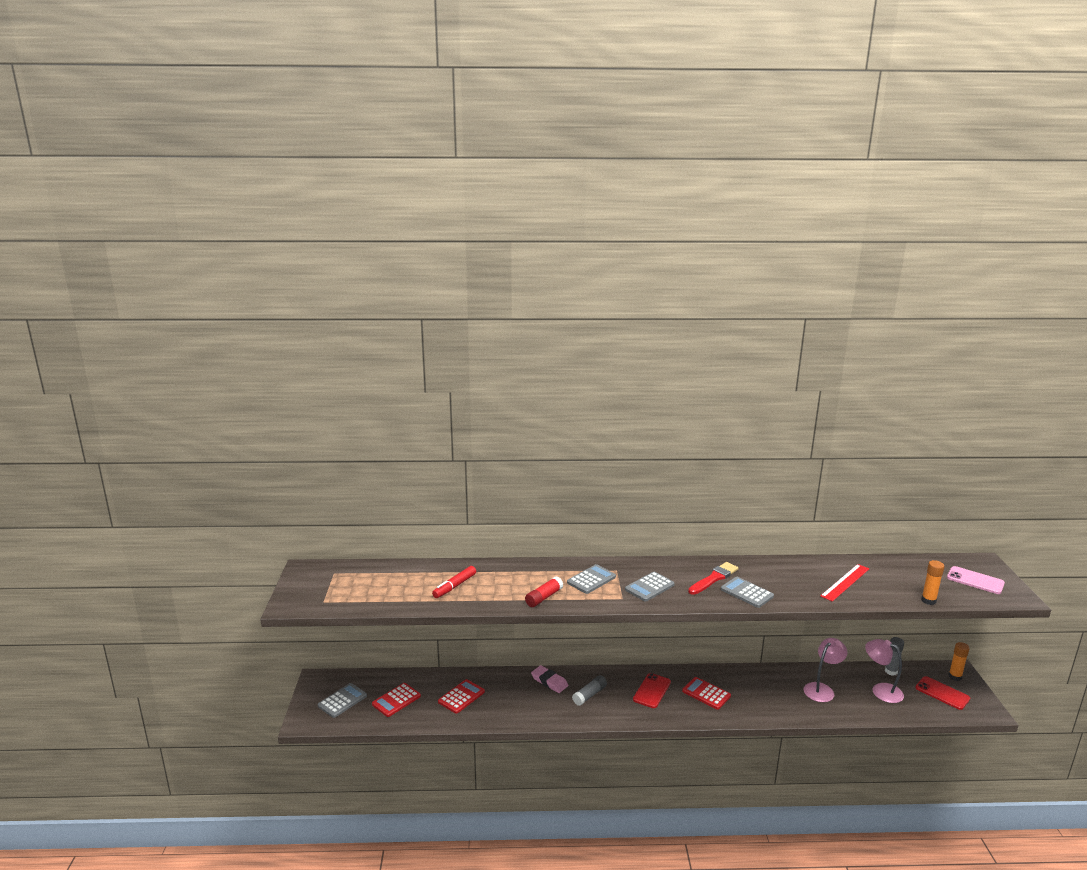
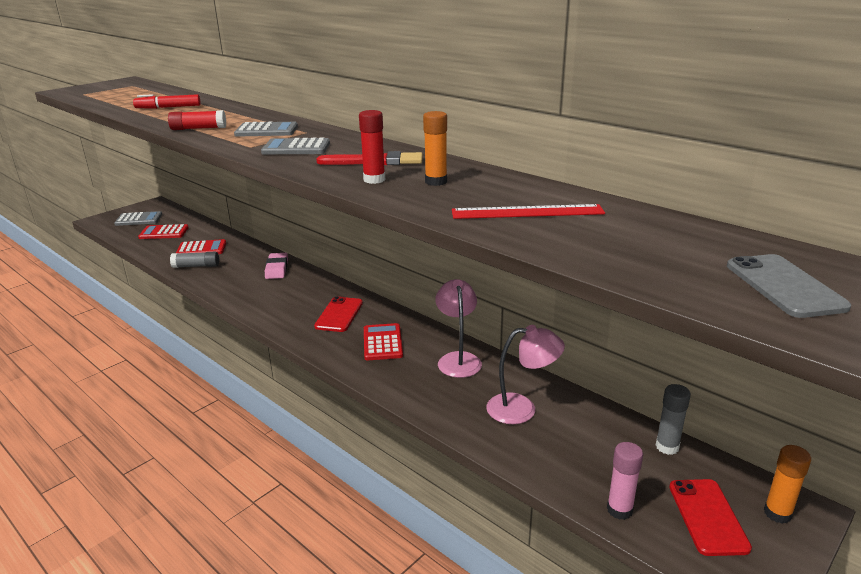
camera: 45 degrees right, 5 degrees up
grey glue stick [572,675,607,706] -> grey glue stick moved to [170,252,219,268]
red phone [633,673,671,708] -> red phone turned 60 degrees counterclockwise [314,296,363,332]
grey calculator [721,577,774,608] -> red glue stick [359,110,385,184]
pink lamp [865,639,904,703] -> pink lamp moved to [435,279,482,378]
orange glue stick [921,560,945,605] -> orange glue stick moved to [423,111,447,186]
pink phone [947,566,1005,594] -> grey phone [727,254,851,318]
none -> pink glue stick [607,442,643,520]

